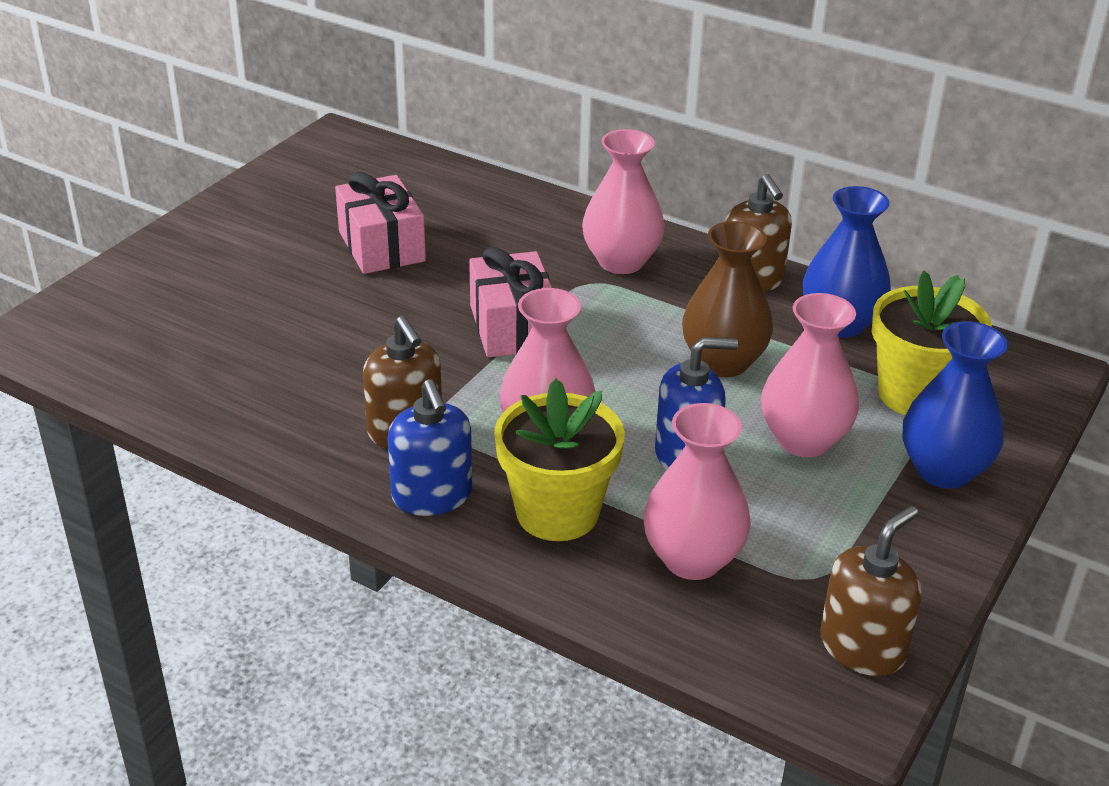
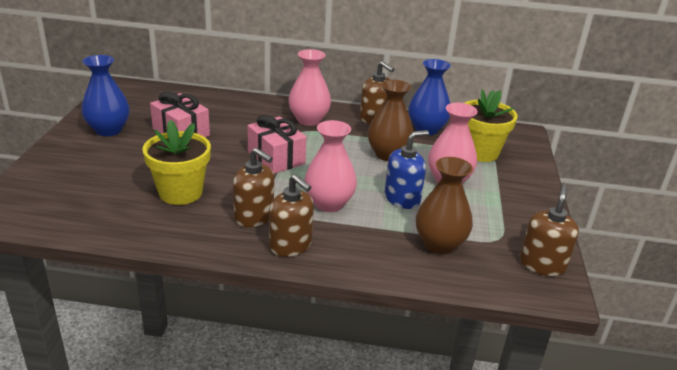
camera: 25 degrees left, 5 degrees down
blue soap dispenser [388,379,472,516] -> brown soap dispenser [269,174,314,257]
yellow flower pot [494,379,625,541] -> yellow flower pot moved to [142,120,211,205]
pink vase [644,403,751,580] -> brown vase [416,157,473,254]
blue vase [902,321,1008,488] -> blue vase moved to [81,55,130,136]

